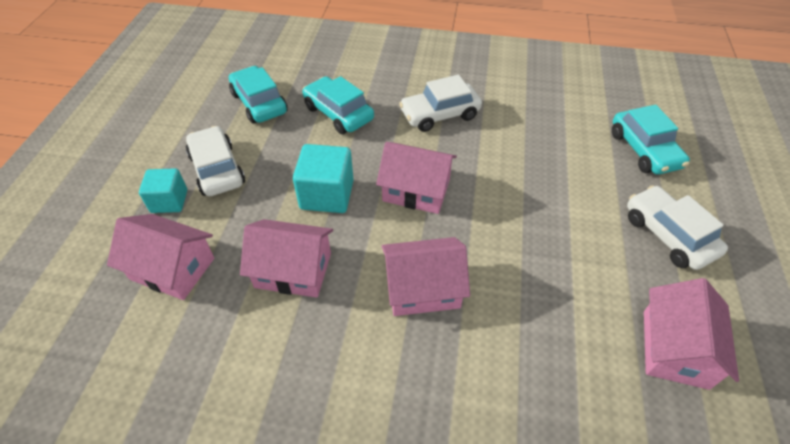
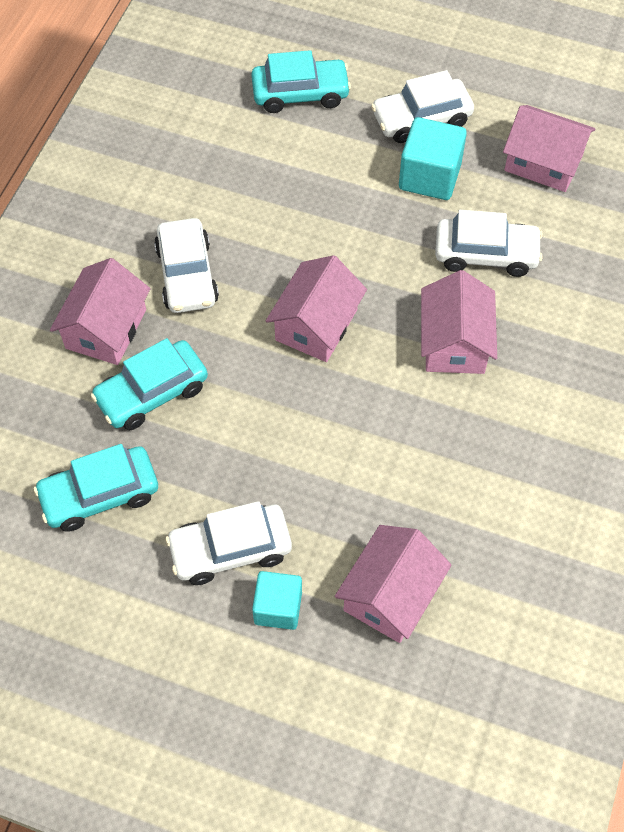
camera: 80 degrees left, 10 degrees up
pink house [240,219,333,298] -> pink house moved to [50,258,151,365]
turquoise cube [293,144,354,213] -> turquoise cube moved to [399,117,467,200]
none -> white car [435,210,543,277]

